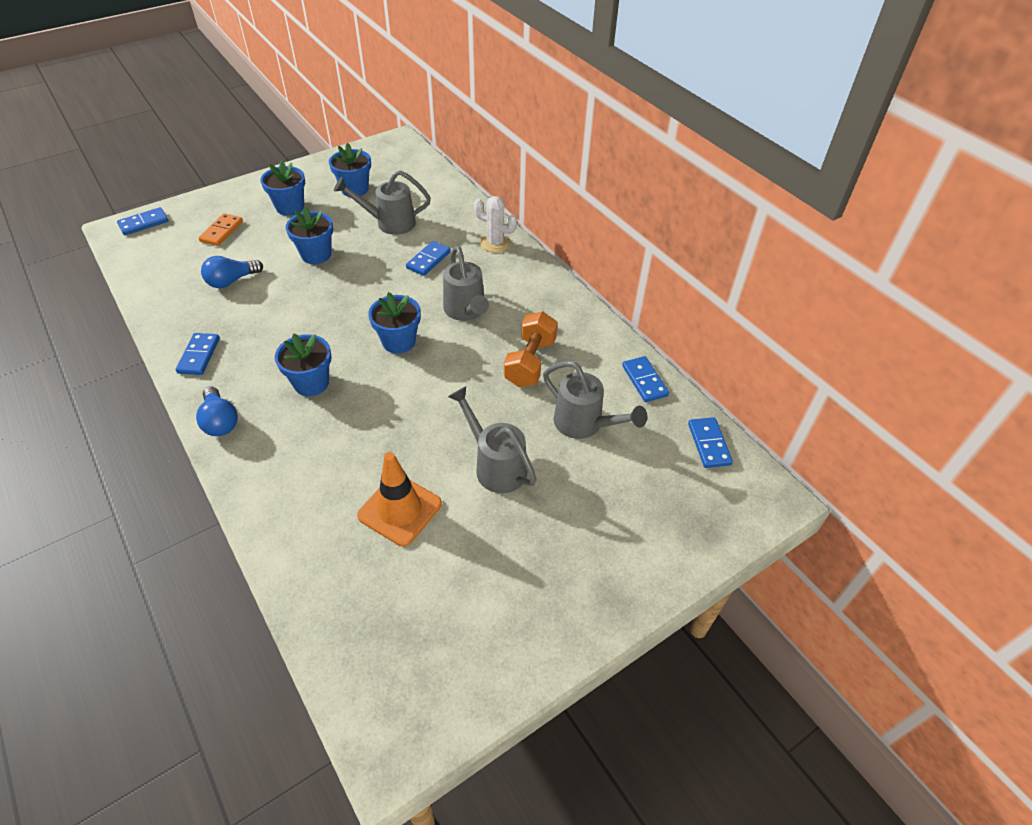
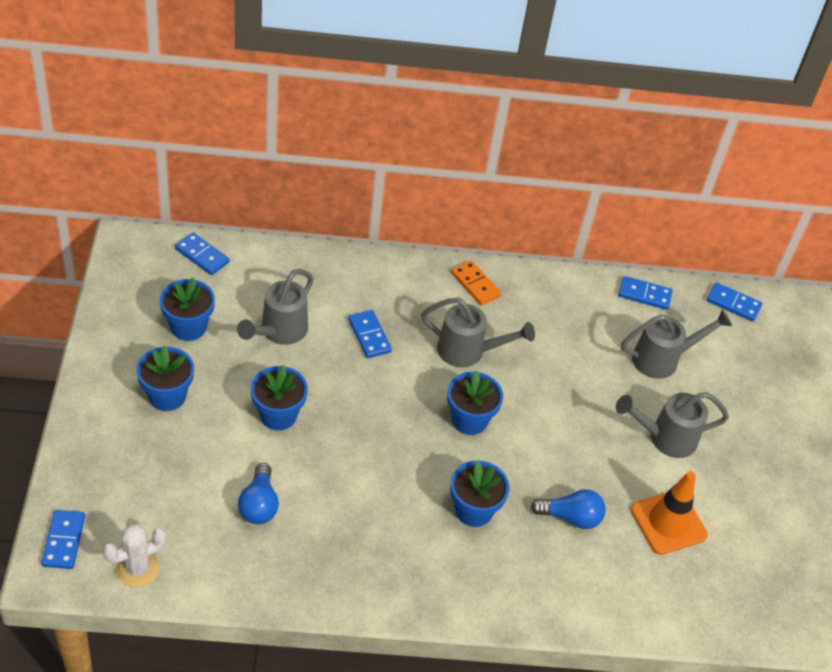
camera: 60 degrees left, 0 degrees up
blue domino [176,333,220,375] -> blue domino moved to [175,233,229,275]
blue light bulb [196,386,238,436] -> blue light bulb moved to [531,489,606,529]
orange domino [198,213,243,246] -> orange domino moved to [451,260,501,306]
white cactus [474,196,517,252] -> white cactus moved to [103,524,166,588]
orange dumbbell [504,312,558,387] -> none

